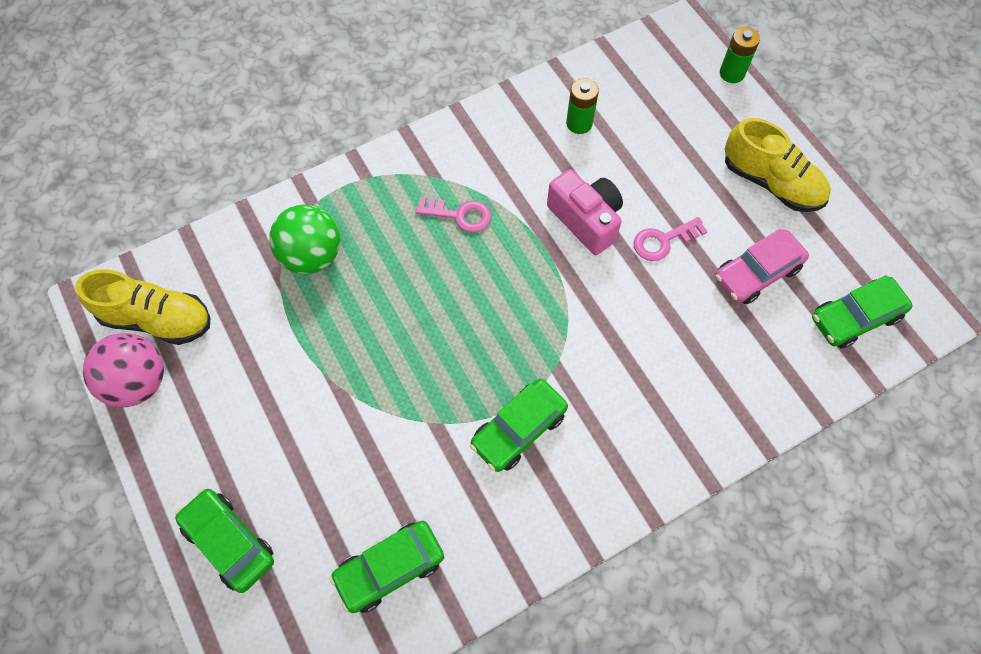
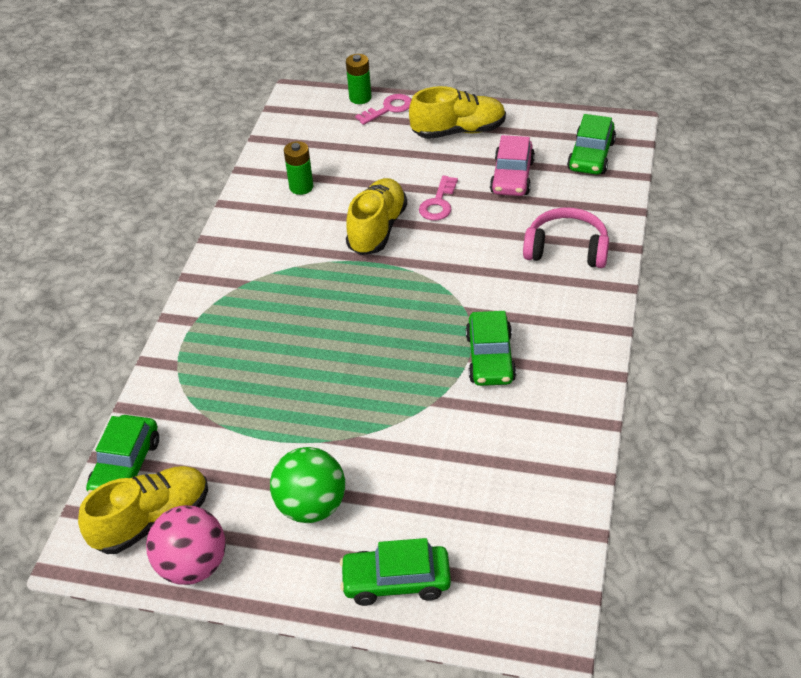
camera: 45 degrees left, 20 degrees down
green ball [270,205,340,274] -> green ball moved to [270,447,345,523]
green car [330,521,444,613] -> green car moved to [86,415,159,494]
pink key [415,197,491,233] -> pink key moved to [355,94,412,125]
pink camera [547,169,623,255] -> yellow shoe [346,178,407,255]
none -> pink headphones [523,207,609,268]

